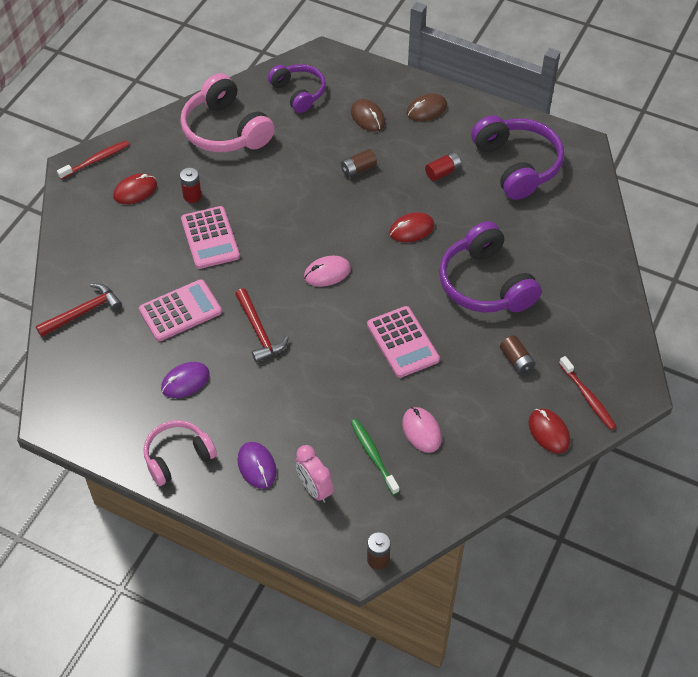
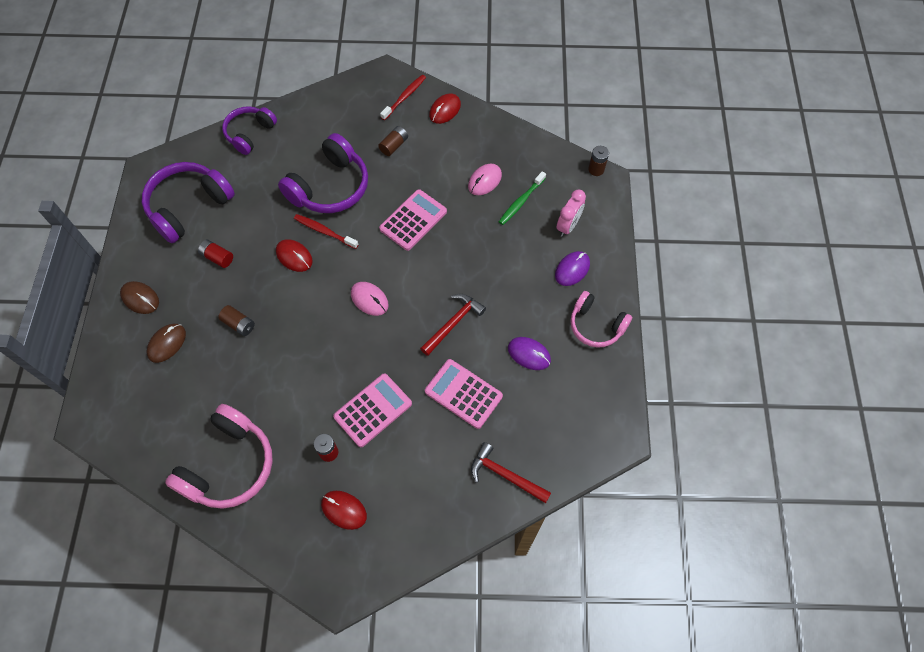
camera: 115 degrees left, 10 degrees up
red toothbrush [57,140,129,180] -> red toothbrush moved to [294,214,359,249]
purple headphones [268,64,326,113] -> purple headphones moved to [222,106,277,155]

